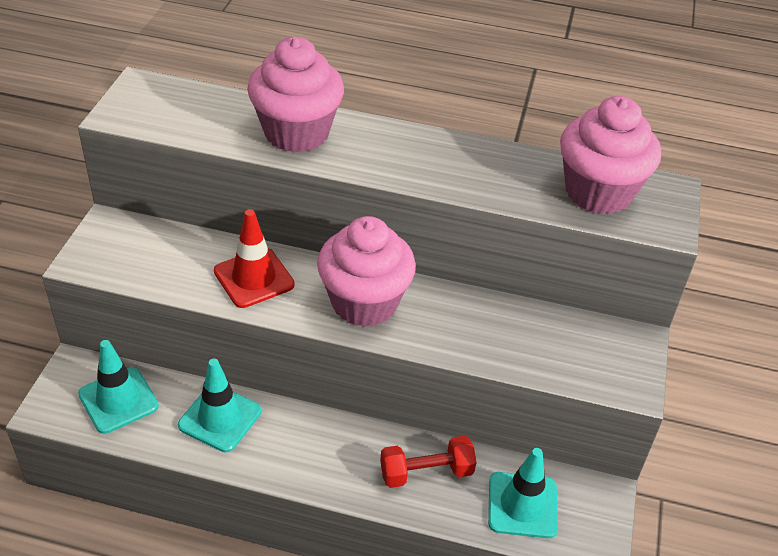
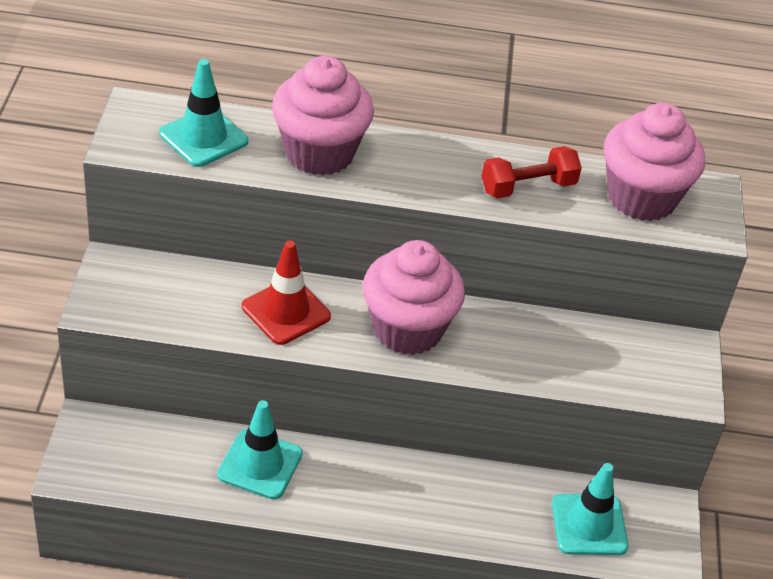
camera: 10 degrees left, 0 degrees up
turquoise traffic cone [78,340,159,434] -> turquoise traffic cone moved to [159,59,248,167]
red dumbbell [380,436,477,488] -> red dumbbell moved to [481,146,582,199]

